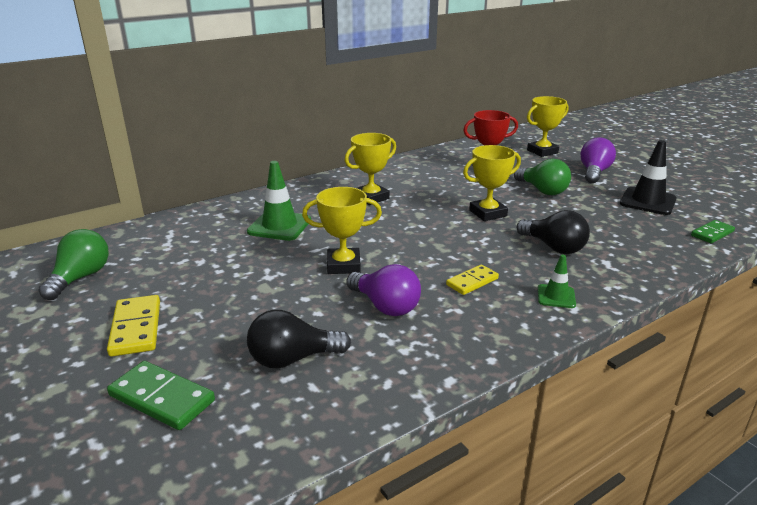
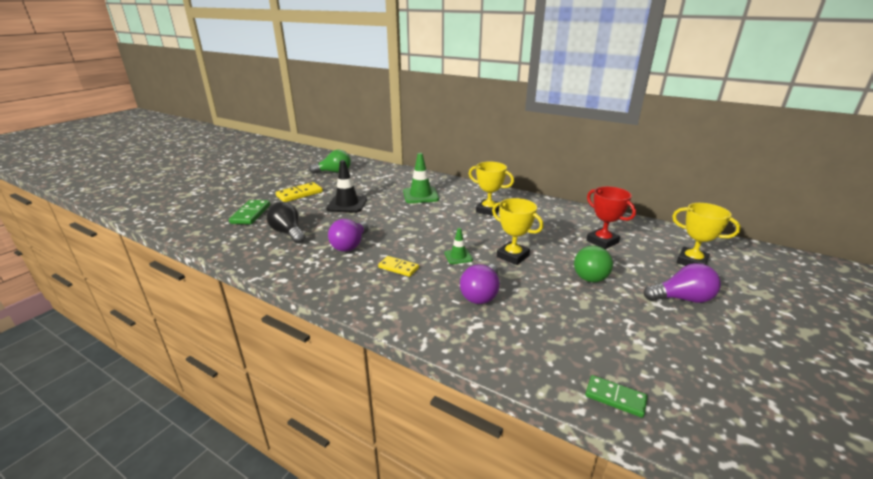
camera: 65 degrees right, 0 degrees up
yellow trophy [302,187,382,274] -> none
black light bulb [517,210,590,254] -> purple light bulb [460,264,499,304]
green traffic cone [538,255,576,308] -> green traffic cone moved to [444,228,473,264]
black traffic cone [620,140,676,215] -> black traffic cone moved to [326,160,367,213]

